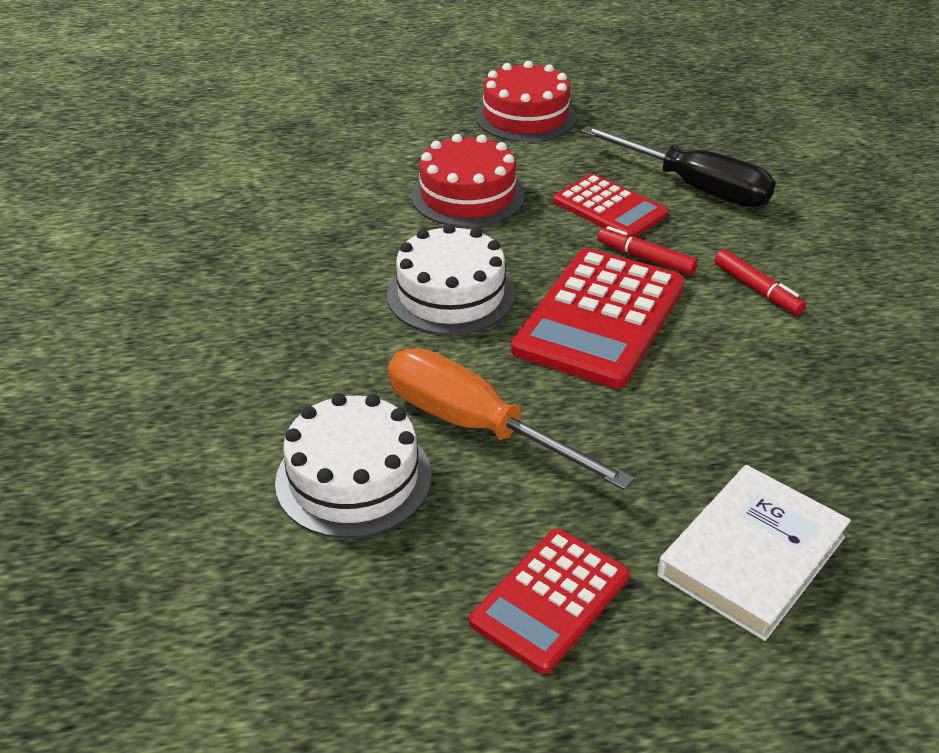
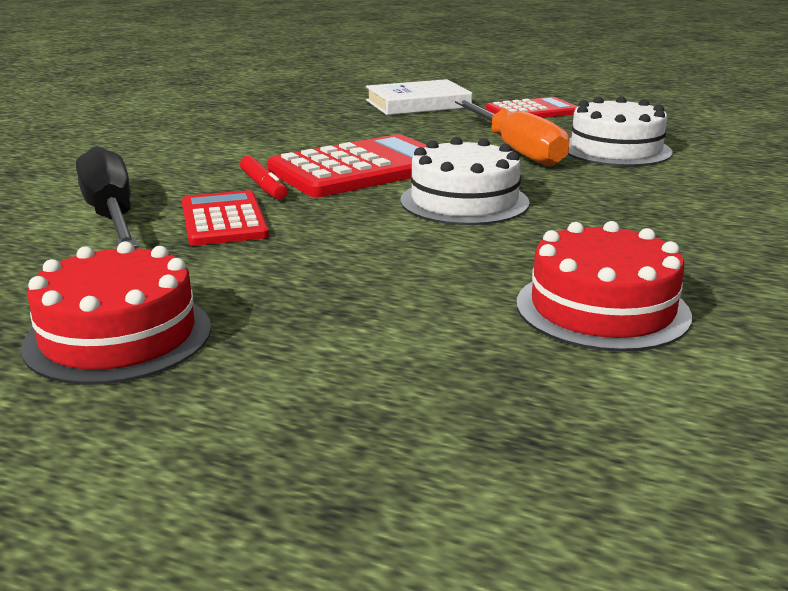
camera: 150 degrees left, 15 degrees down
red cake [411,134,525,227] -> red cake moved to [517,221,692,352]
red marker [715,249,806,315] -> none

